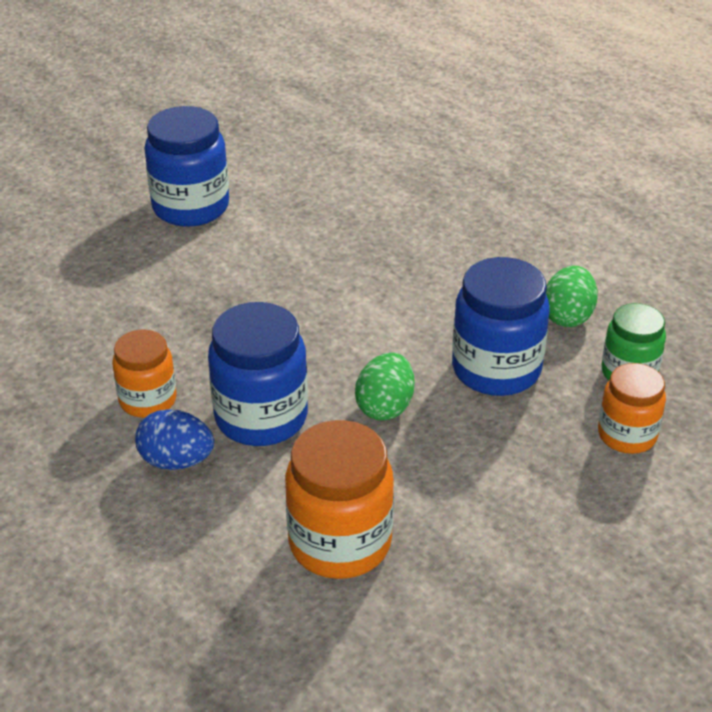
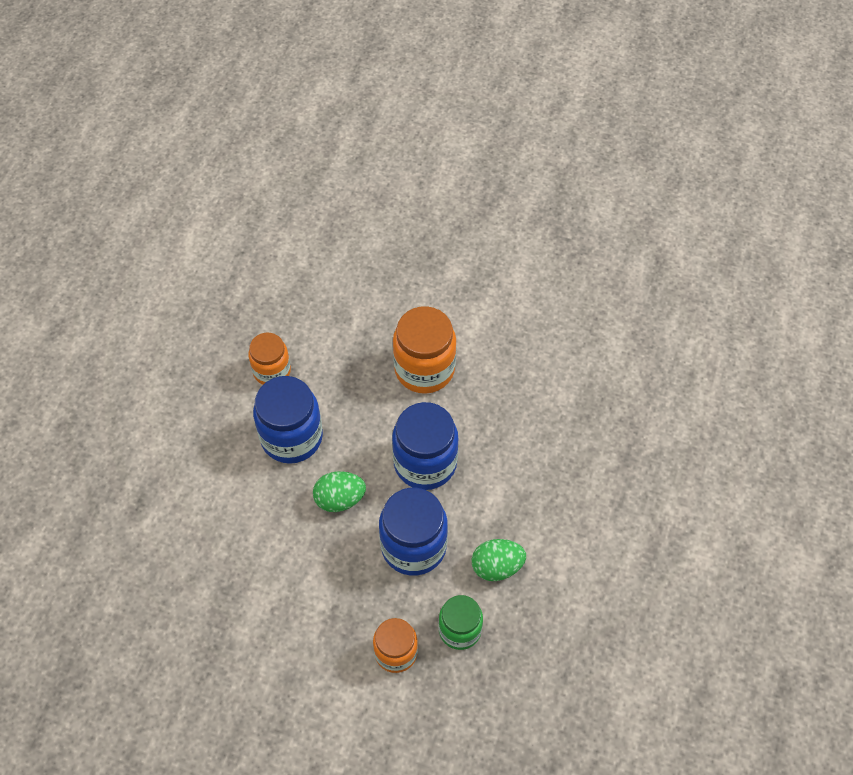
camera: 60 degrees right, 20 degrees up
blue egg [135,409,214,470] -> none
blue jar [145,106,229,227] -> blue jar moved to [392,402,459,490]
orange jar [285,420,394,579] -> orange jar moved to [393,306,456,394]

